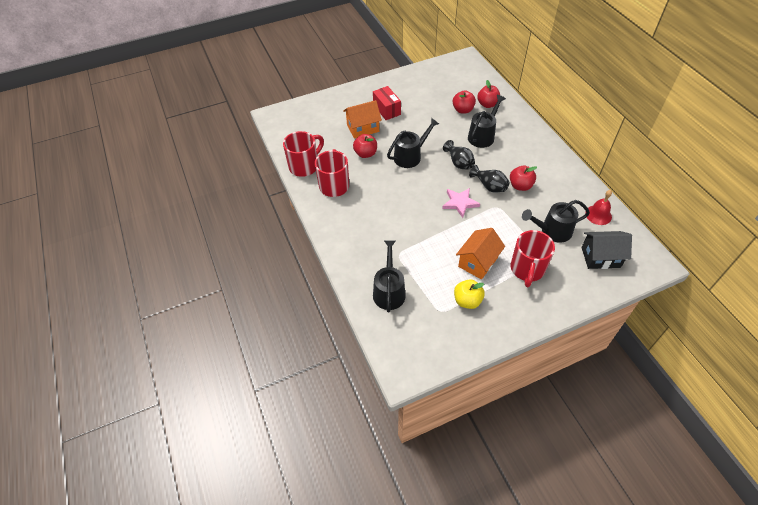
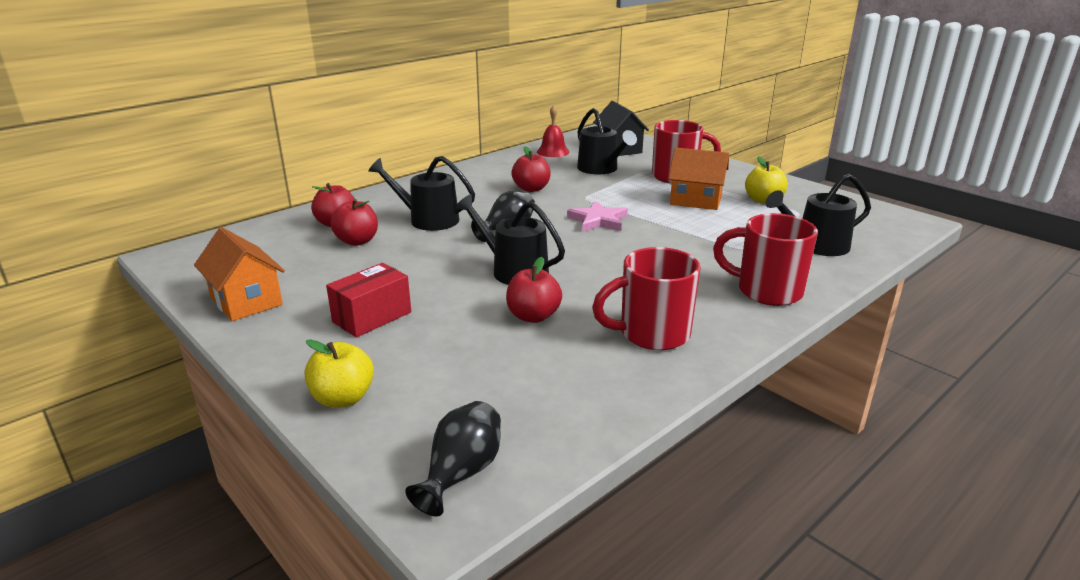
camera: 110 degrees left, 25 degrees down
red mug [283,131,324,177] -> red mug moved to [713,213,818,306]
orange house [343,100,382,139] -> orange house moved to [194,227,285,321]
black vase [469,165,510,192] -> black vase moved to [405,401,501,516]
none -> yellow apple [305,339,374,408]

